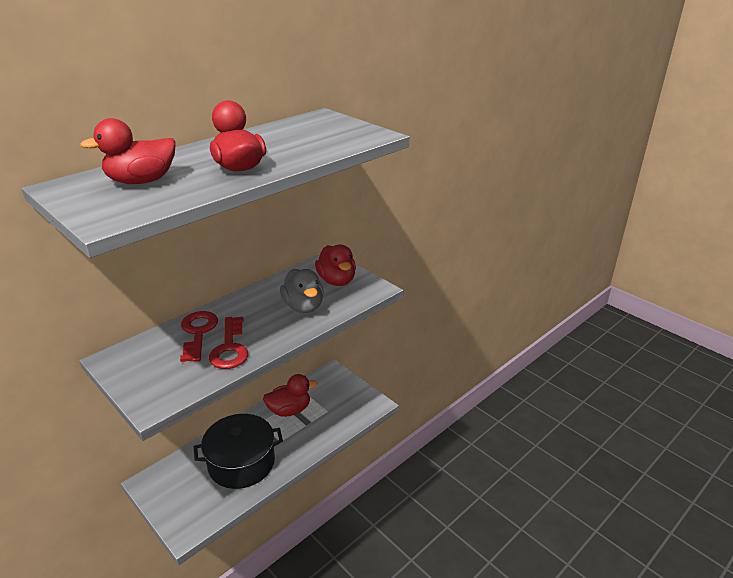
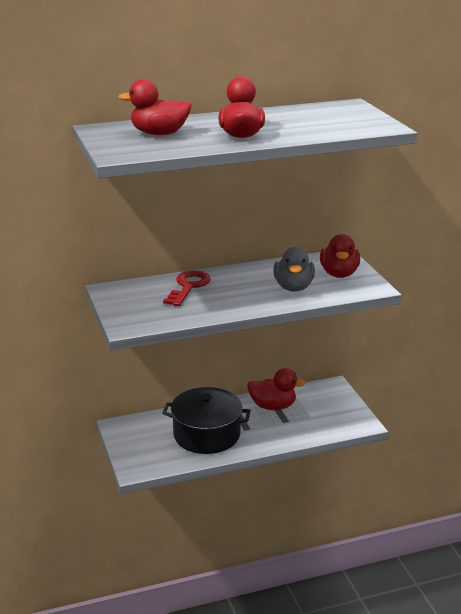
camera: 25 degrees right, 5 degrees down
red key [209,317,248,369] -> none

